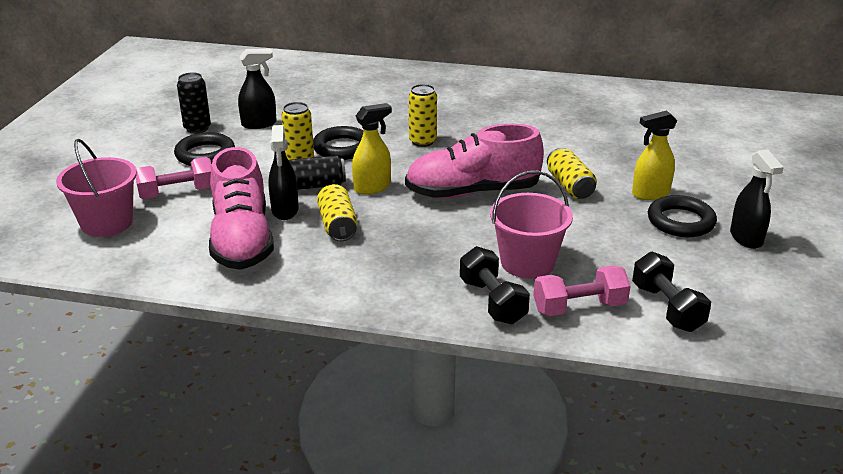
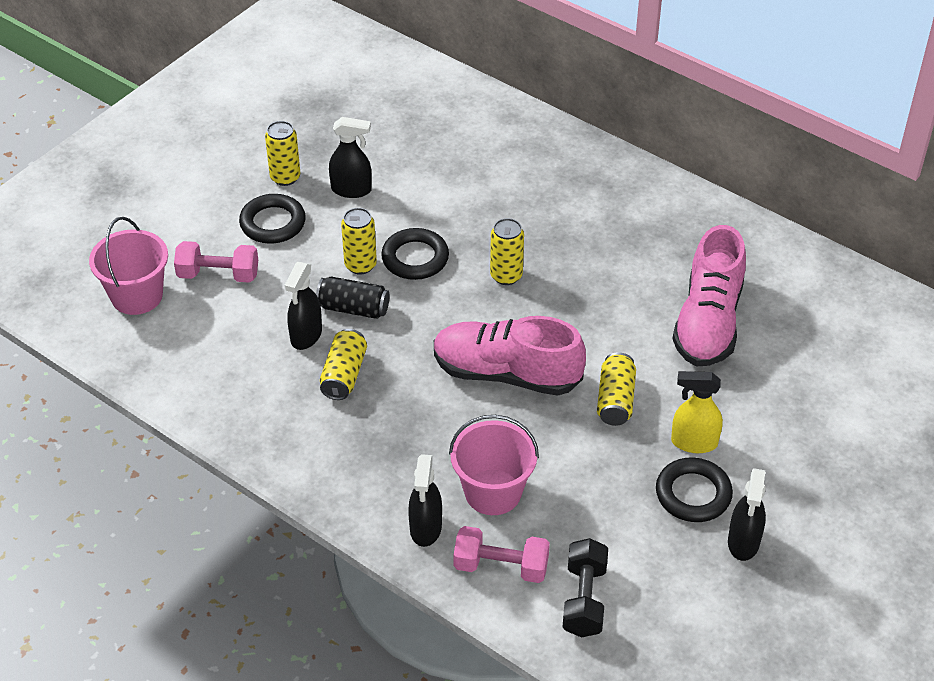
camera: 25 degrees right, 15 degrees up
black can [177,72,211,134] -> yellow can [265,121,300,186]
pink shoe [209,147,274,270] -> pink shoe moved to [673,225,746,366]
yellow spray bottle [352,103,392,195] -> none
black dumbbell [460,246,530,324] -> black spray bottle [408,454,442,547]

